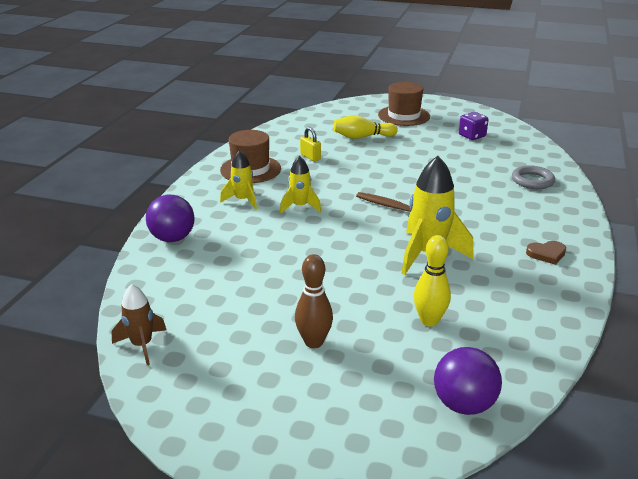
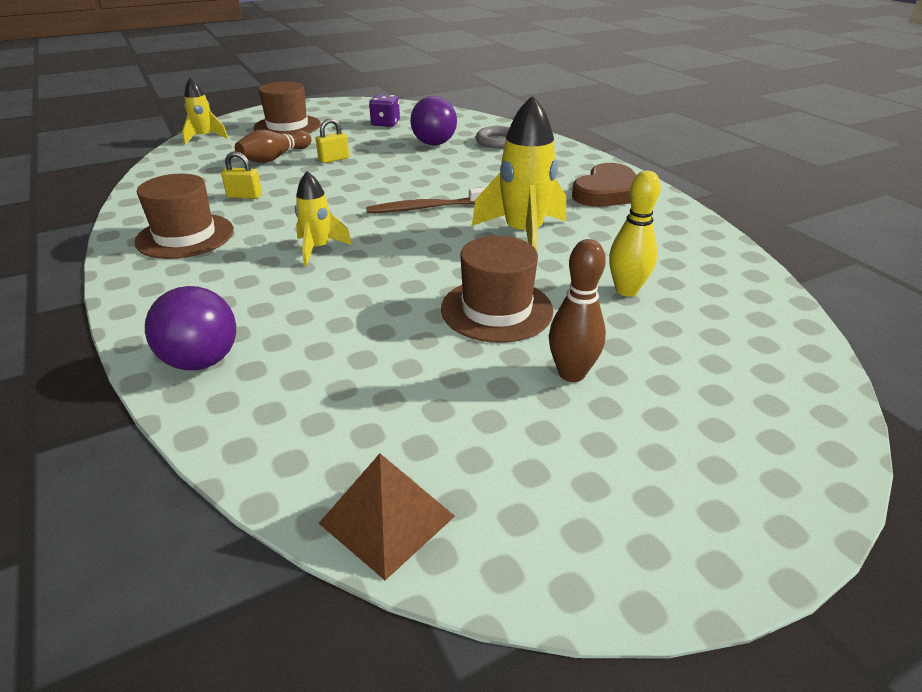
camera: 45 degrees left, 5 degrees up
brown rocket [112,284,166,365] -> brown pyramid [319,453,455,580]
yellow rocket [220,150,257,210] -> yellow rocket moved to [182,77,228,145]
yellow bowling pin [334,115,398,139] -> brown bowling pin [235,130,311,163]
purple ball [434,347,502,415] -> purple ball moved to [410,96,457,145]
brown heart [526,241,566,265] -> brown heart [572,163,637,207], size x1.89
none -> yellow padlock [316,118,349,163]
none -> brown hat [441,236,553,343]

